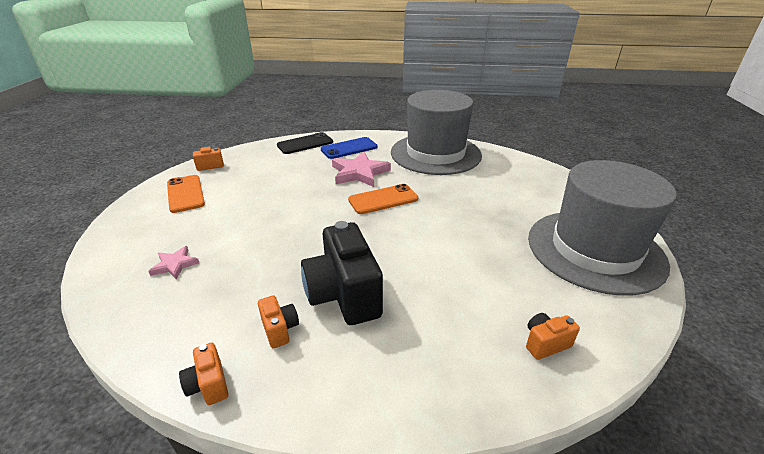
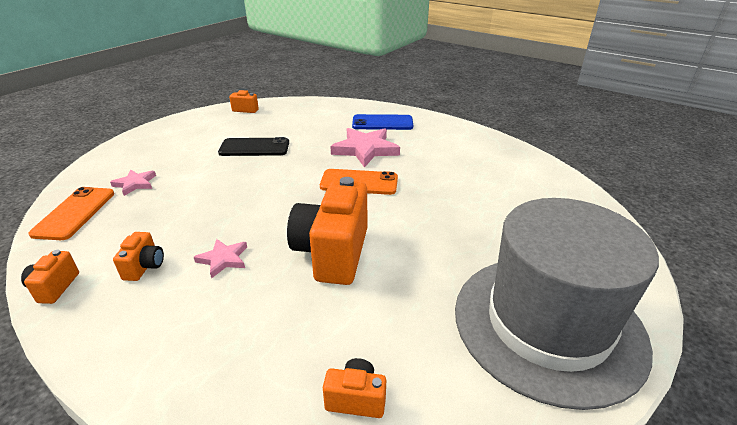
camera: 30 degrees right, 0 degrees up
orange phone [167,175,205,213] -> orange phone moved to [28,187,114,240]
black phone [277,132,333,154] -> black phone moved to [218,137,289,156]
black camera [301,221,383,325] -> pink star [194,239,247,279]
grey hat [391,90,482,175] -> none
none -> orange camera [287,177,367,285]

